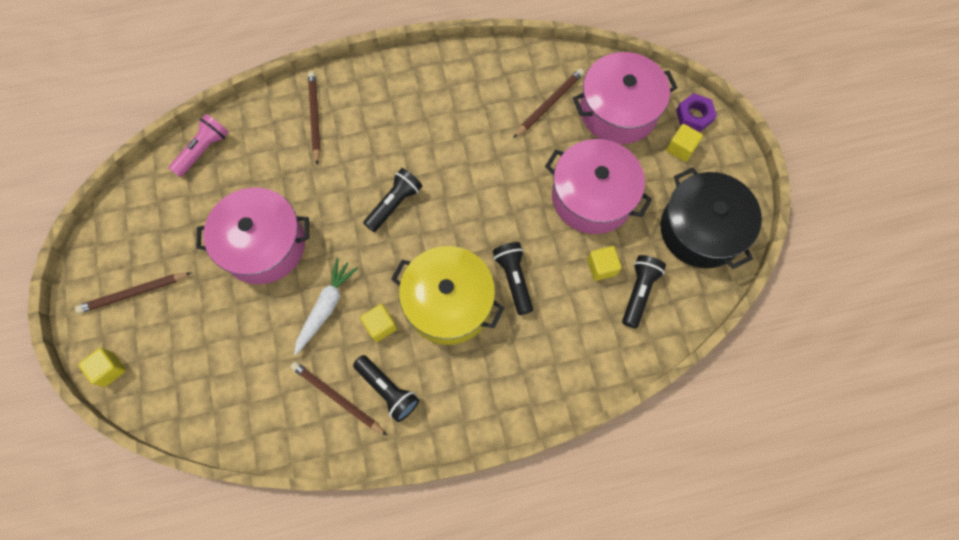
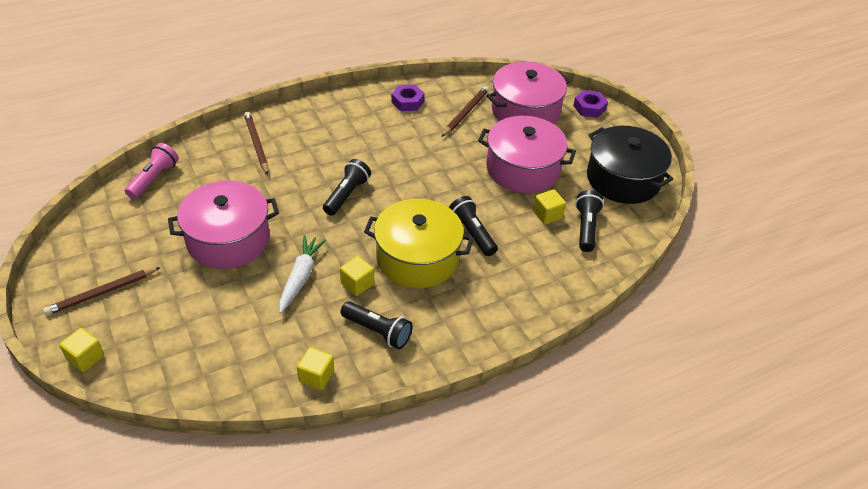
camera: 15 degrees left, 25 degrees down
brown pencil [291,361,387,435] -> none
yellow cube [666,124,703,162] -> yellow cube moved to [297,347,334,390]
none -> purple nut [391,85,425,111]

